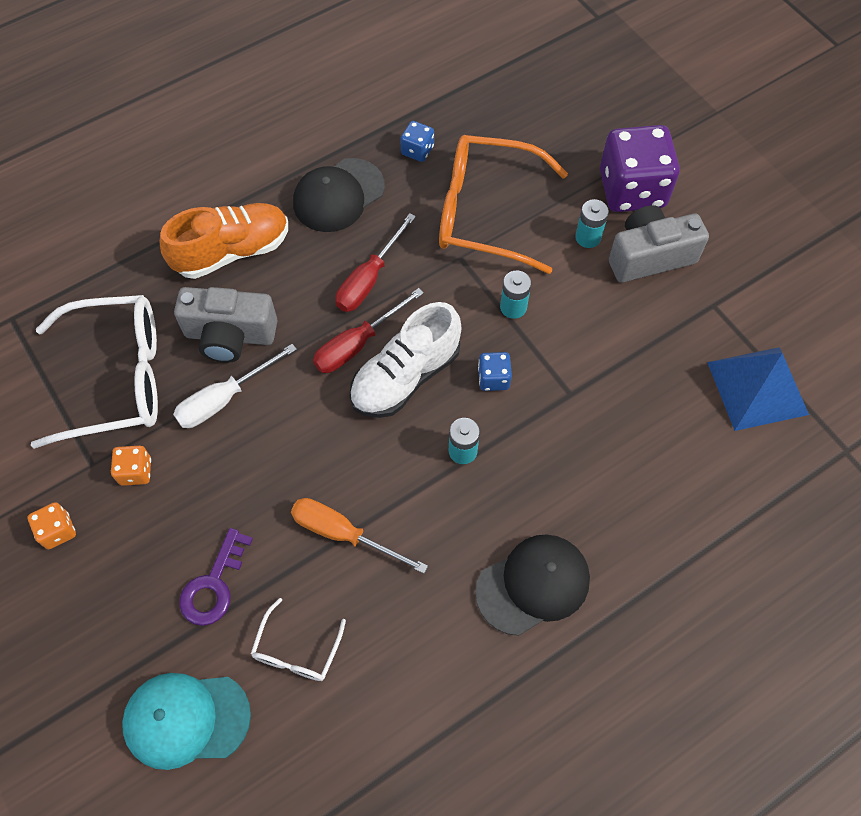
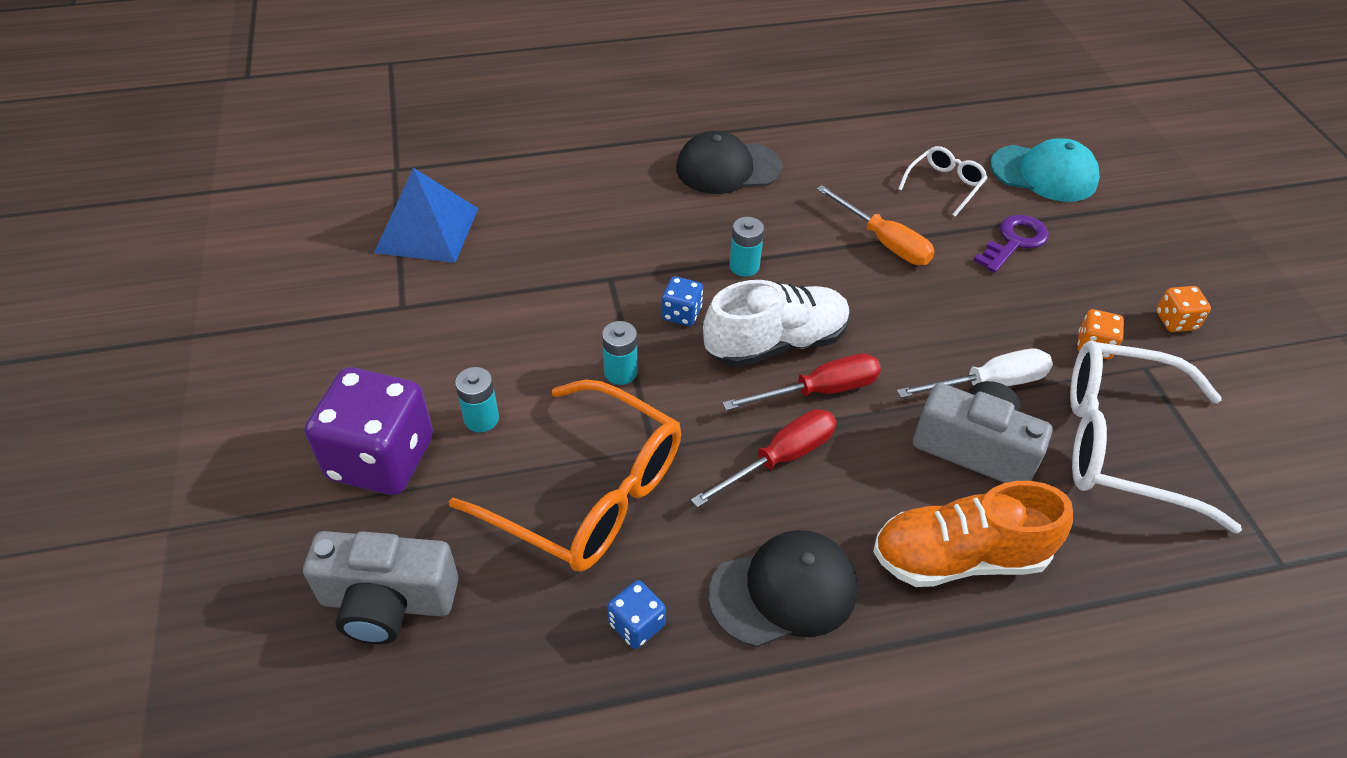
camera: 160 degrees left, 15 degrees down
grey camera [609,205,709,283] -> grey camera moved to [303,531,459,644]

